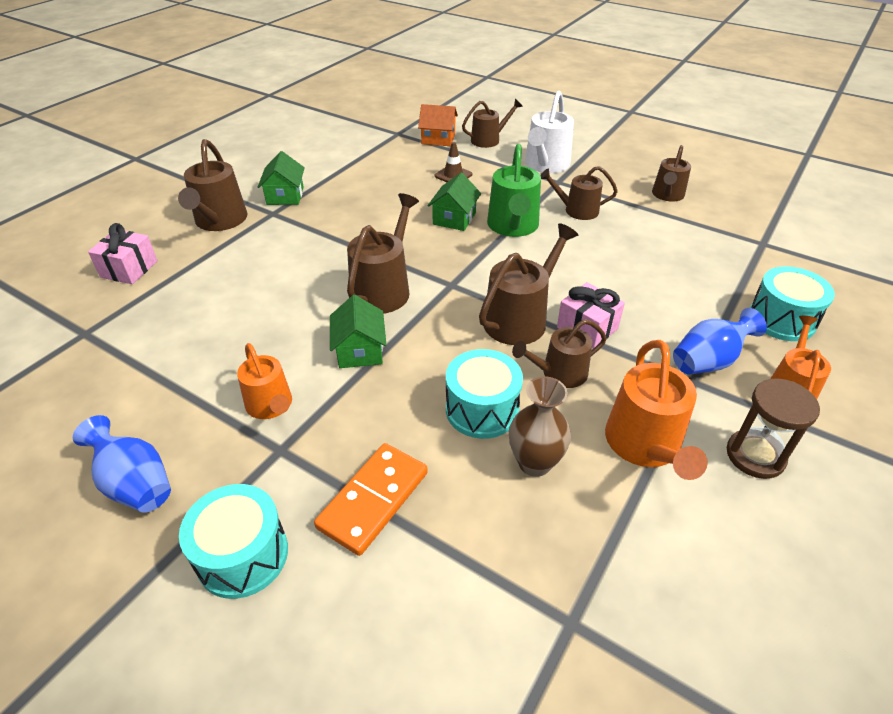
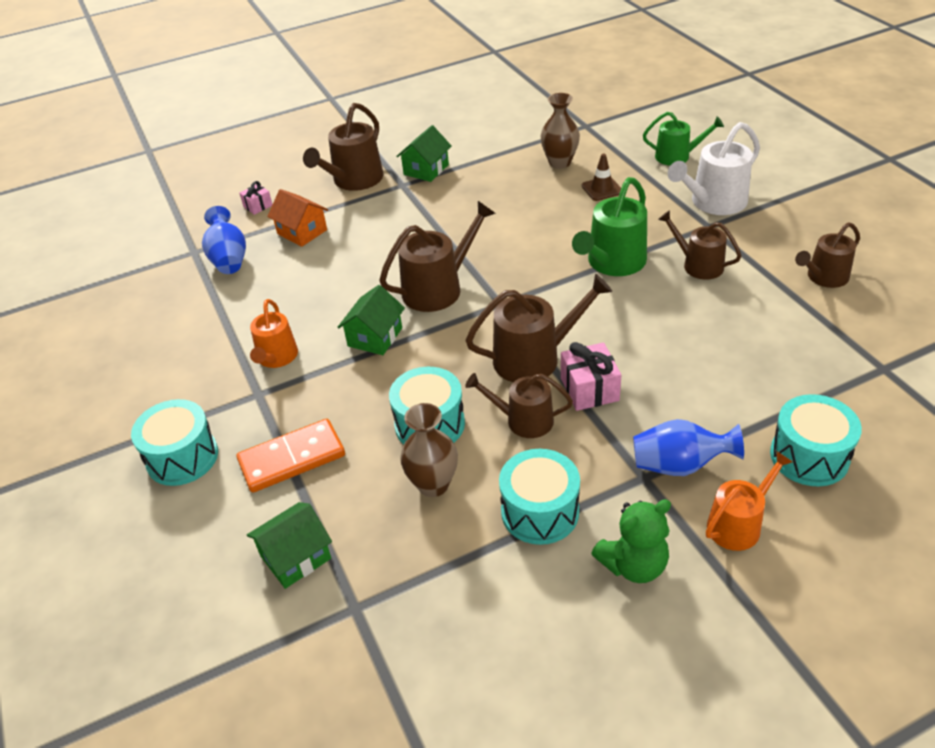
camera: 35 degrees right, 0 degrees up
blue vase [73,415,171,513] -> blue vase moved to [202,206,246,274]
pink gift [88,223,158,284] -> pink gift [239,181,273,215], size x0.60
orange house [418,104,458,146] -> orange house moved to [267,189,328,247]
green house [427,173,481,231] -> green house moved to [247,502,332,589]
brown watering can [462,99,523,148] -> green watering can [643,112,724,166]
orange watering can [605,340,708,480] -> turquoise drum [499,449,580,545]
brown hourglass [727,378,820,479] -> green teddy bear [591,499,671,583]
none -> brown vase [540,93,580,169]

